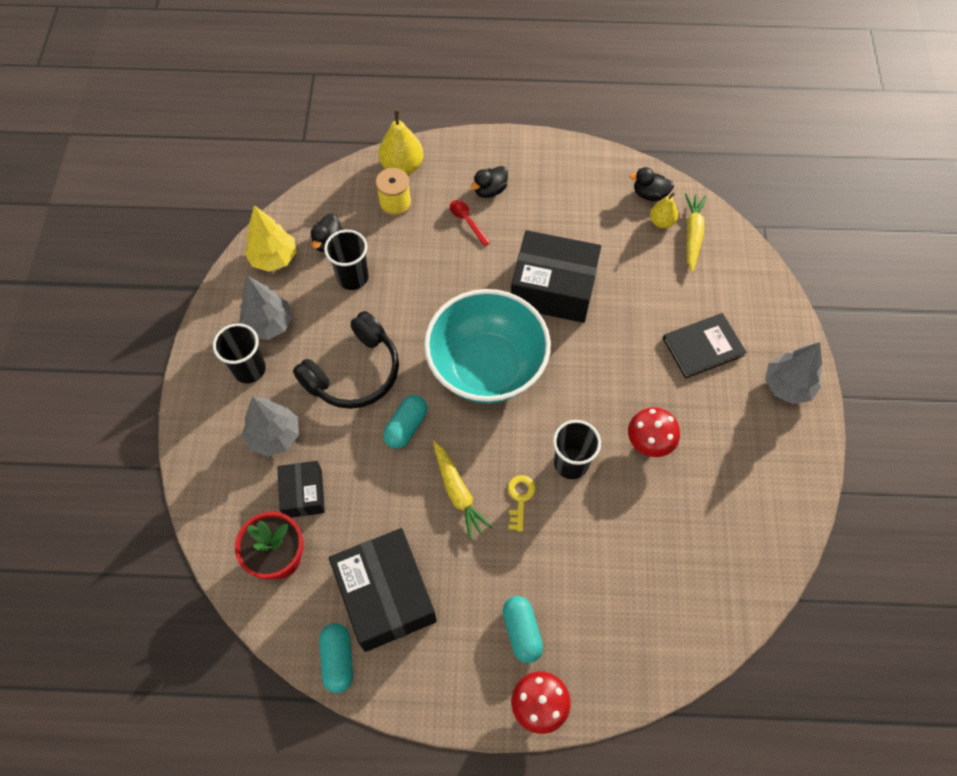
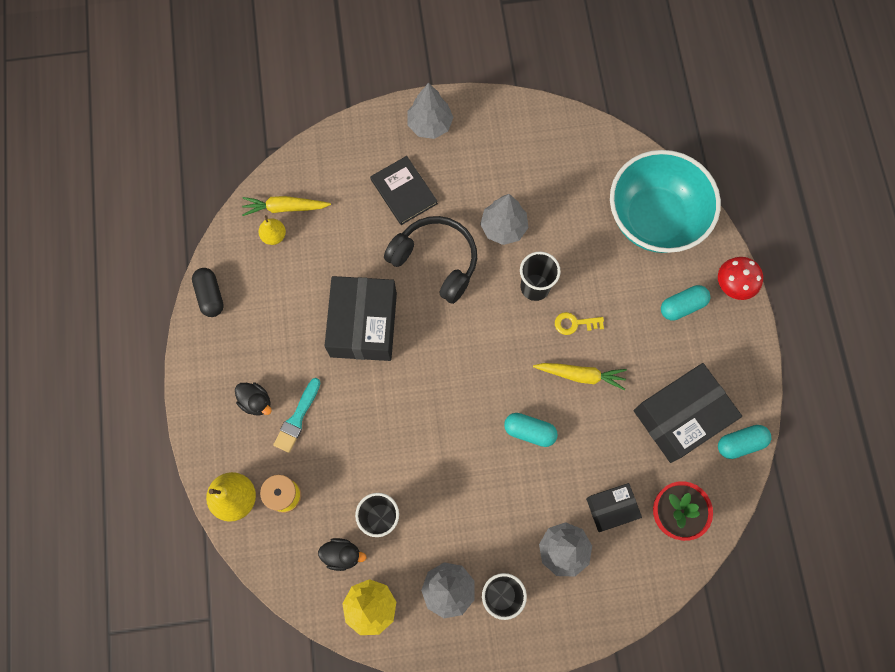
camera: 100 degrees left, 10 degrees up
black headphones [293,311,399,409] -> black headphones moved to [384,216,477,304]
turquoise bowl [424,289,551,403] -> turquoise bowl moved to [610,150,721,253]
yellow carrot [433,441,492,539] -> yellow carrot turned 45 degrees clockwise [533,363,627,390]
red spoon [450,200,490,246] -> turquoise brush [273,378,321,453]
red mushroom [628,407,680,457] -> grey tree [480,194,528,245]
black duck [629,167,674,201] -> none
none -> black capsule [192,268,224,317]

